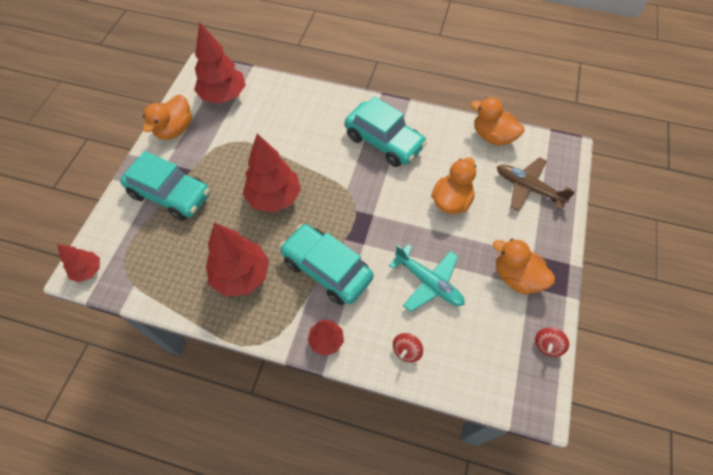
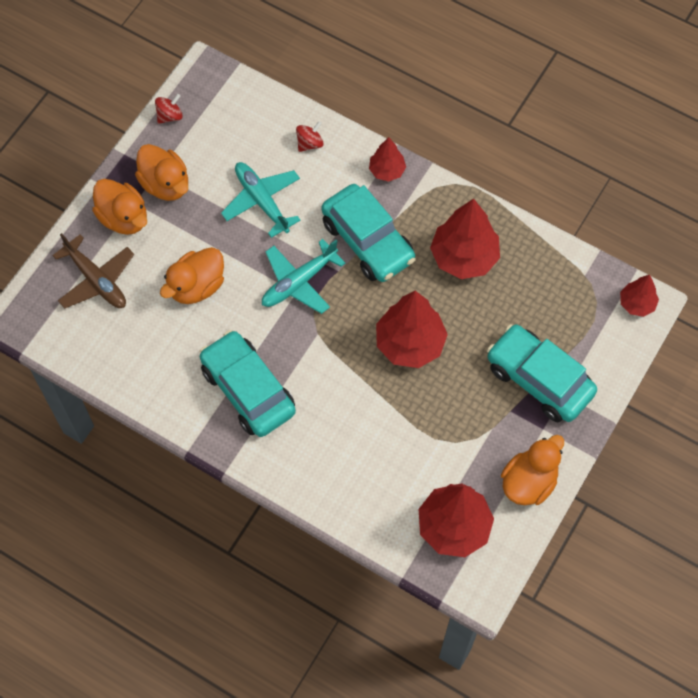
camera: 165 degrees left, 5 degrees up
orange duck [471,97,524,146] -> orange duck moved to [92,179,147,235]
none -> turquoise plane [262,239,345,314]

